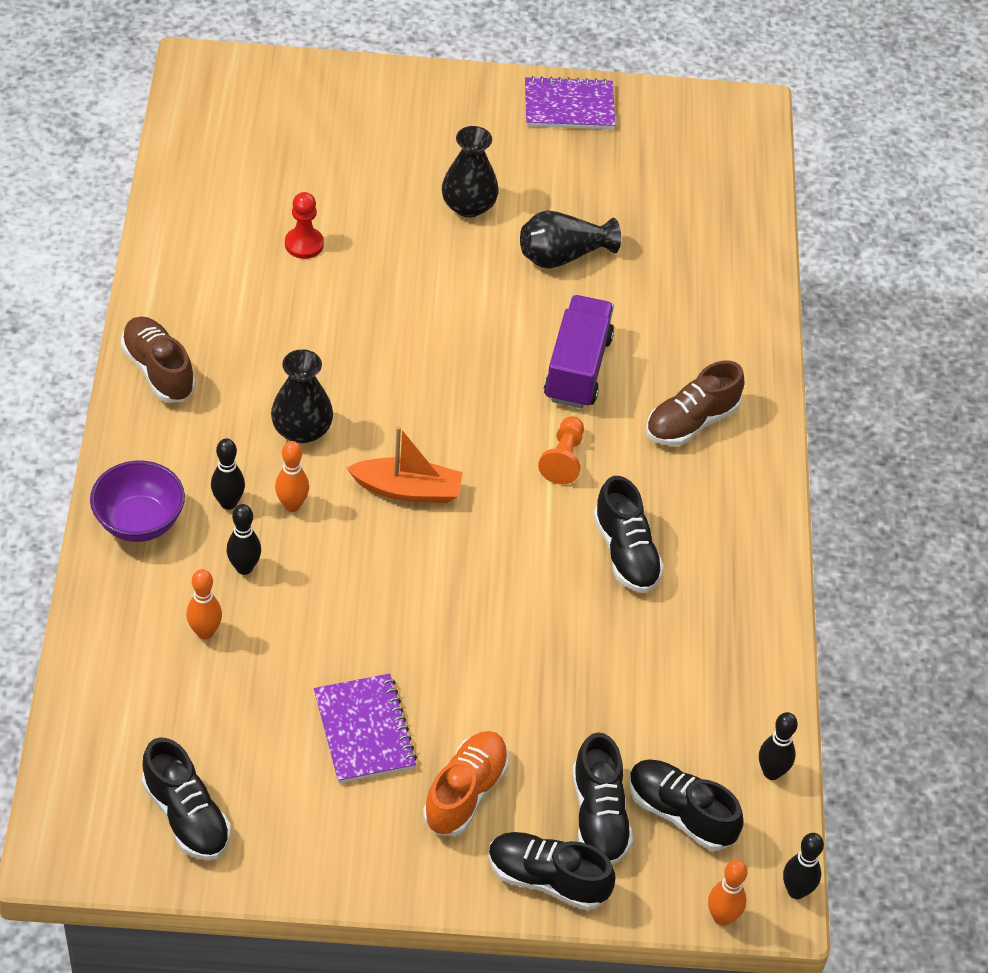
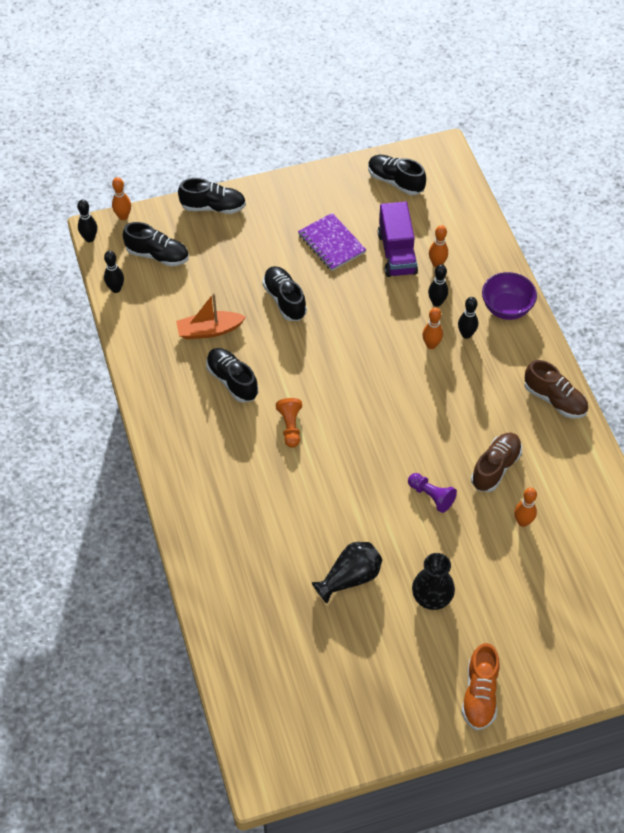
camera: 165 degrees right, 5 degrees up
black vase [271,349,333,443] -> none
red pawn [285,192,324,259] -> orange bowling pin [514,488,537,527]
orange boat [347,426,463,503] -> orange boat moved to [176,293,246,339]
orange shoe [423,731,509,836] -> orange shoe moved to [461,643,500,730]
purple notebook [525,76,616,130] -> none
purple truck [544,295,614,408] -> purple truck moved to [378,202,418,277]
black shoe [572,732,633,864] -> black shoe moved to [262,266,307,321]
brown shoe [646,361,744,446] -> brown shoe moved to [471,433,522,492]
none -> purple pawn [408,473,457,513]

